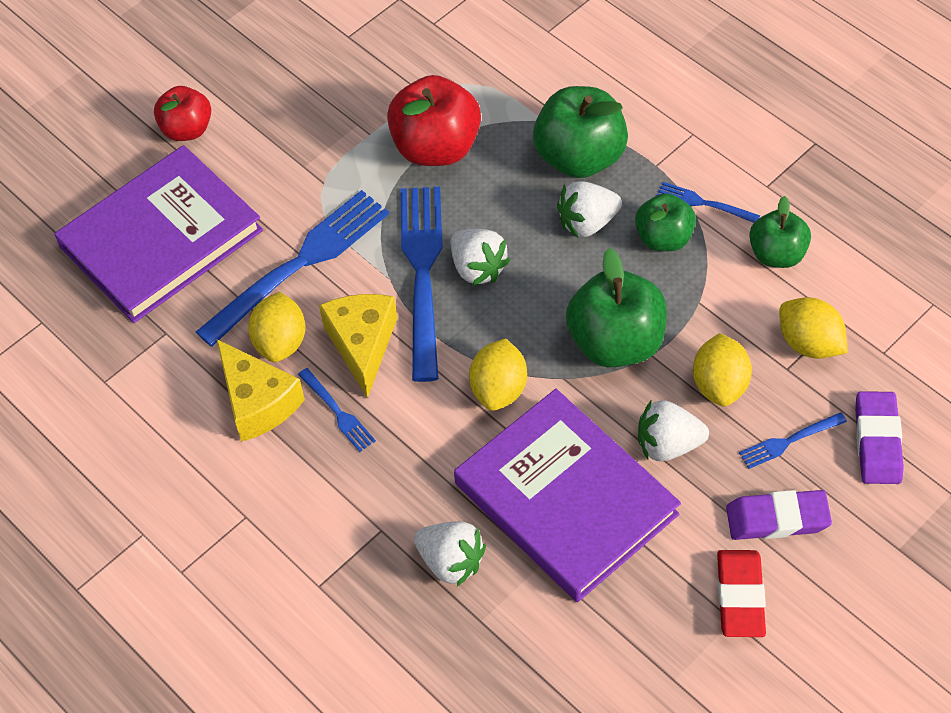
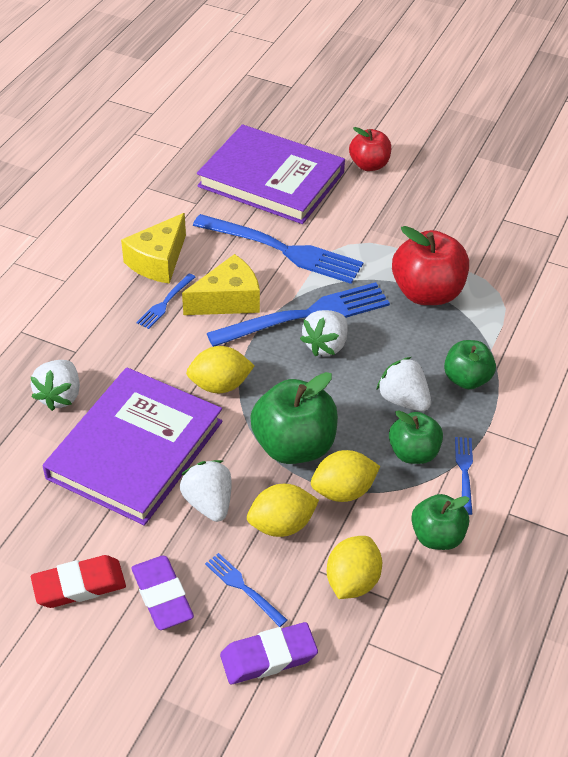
camera: 65 degrees right, 10 degrees down
yellow lemon [248,292,306,362] -> yellow lemon moved to [311,450,380,502]
green apple [533,86,628,178] -> green apple [444,340,496,389], size x0.62

